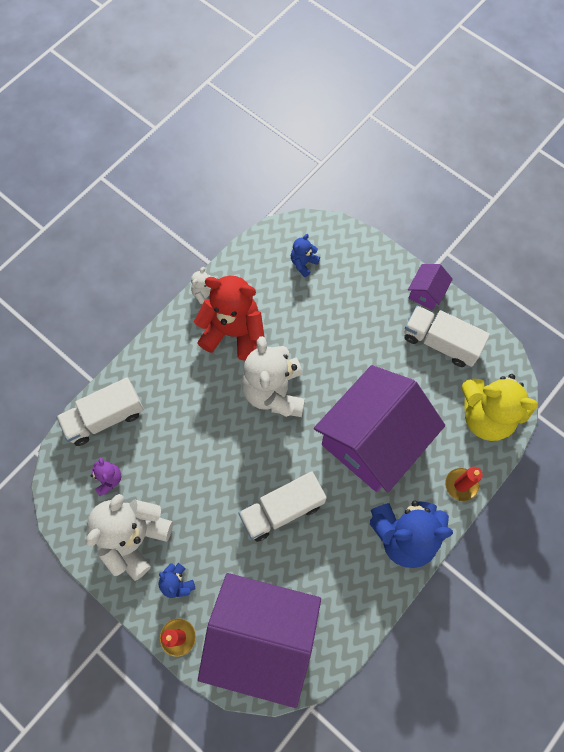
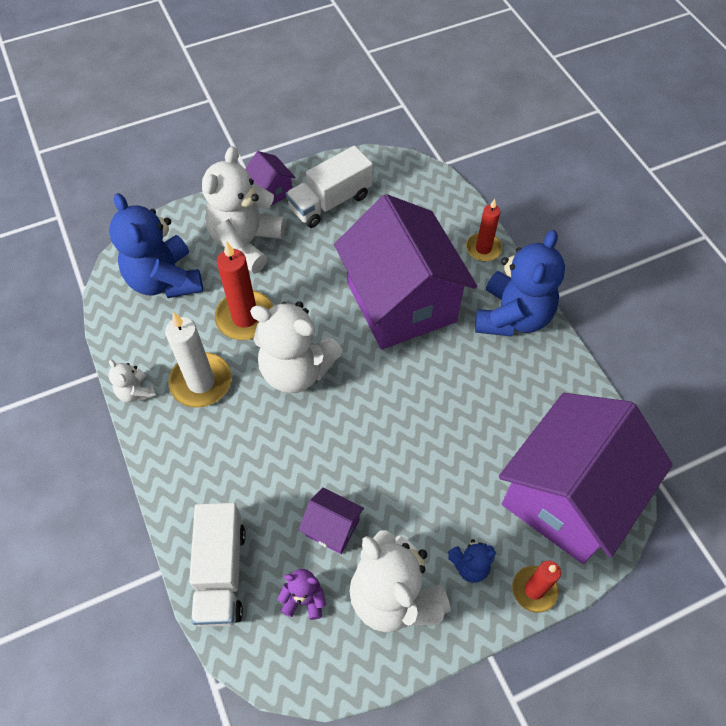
camera: 65 degrees left, 10 degrees down
red teddy bear [194,276,264,361] -> white candle [165,312,232,408]
white truck [238,471,327,542] -> none
blue teddy bear [291,234,320,277] -> blue teddy bear [109,193,203,298], size x2.17
yellow teddy bear [461,374,539,441] -> none
none -> white teddy bear [202,146,285,274]
none -> red candle [215,241,273,340]
none -> purple house [299,487,364,554]

